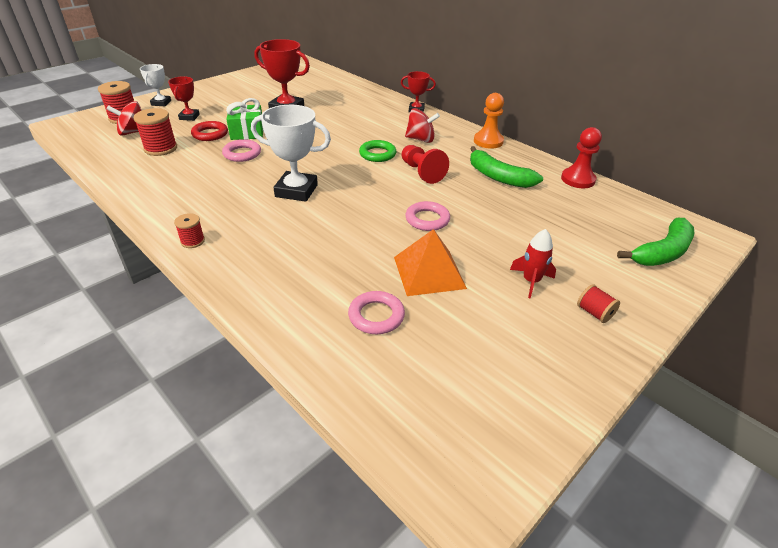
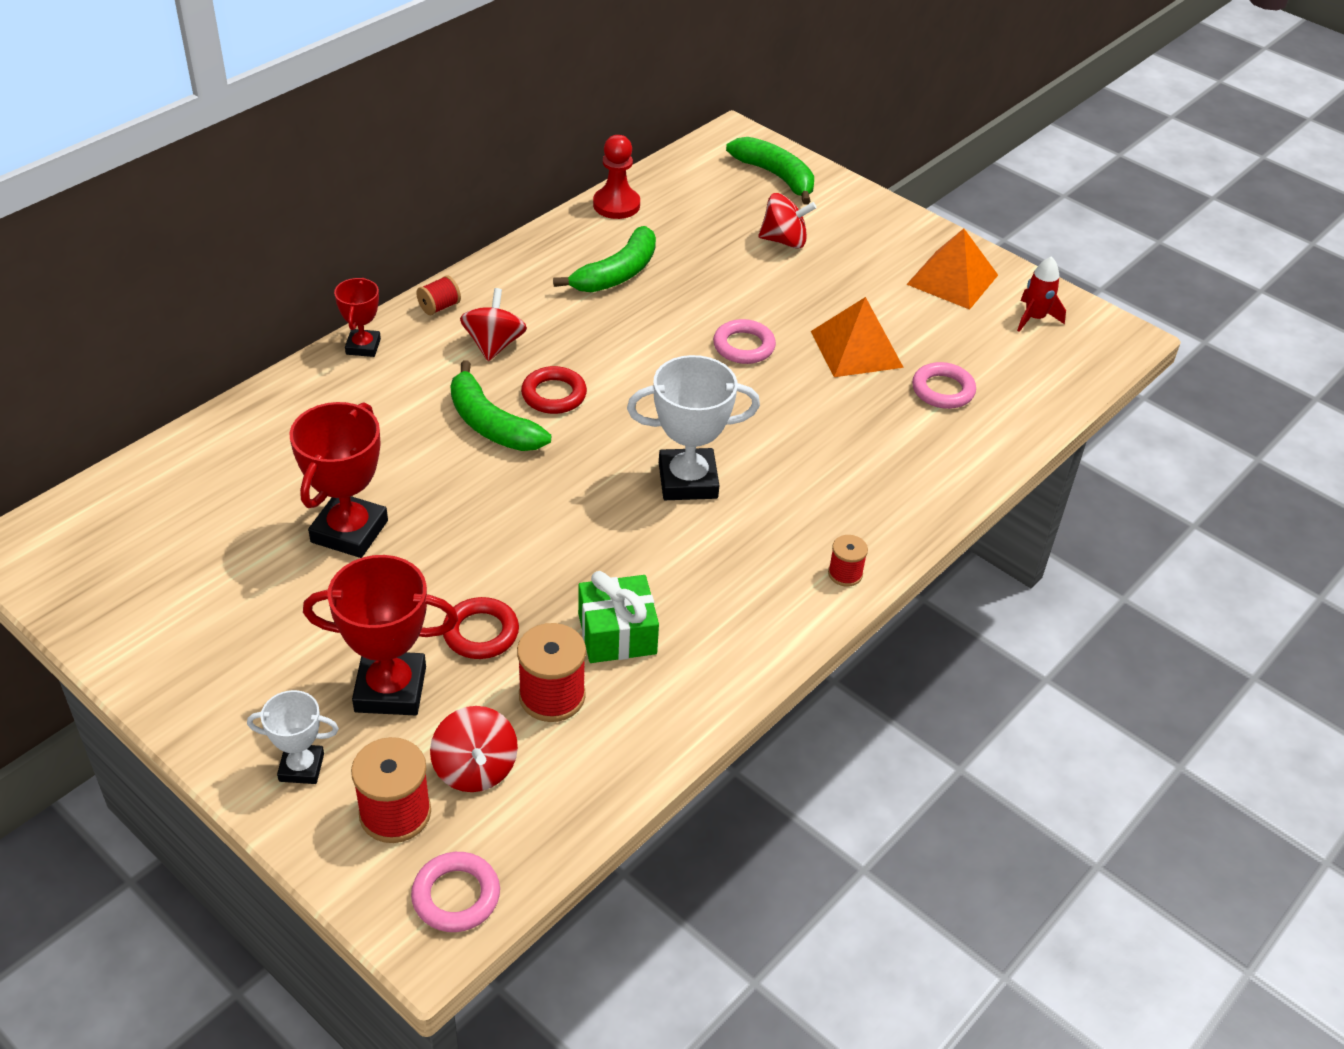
camera: 95 degrees left, 5 degrees up
red trophy [168,76,200,121] -> red trophy [303,555,458,715], size x1.73
pink ring [222,139,261,162] -> pink ring moved to [411,852,500,932]
green gift [226,98,264,140] -> green gift moved to [578,571,659,663]
white trophy [251,105,331,202] -> white trophy turned 75 degrees clockwise [627,355,760,500]
green ring [359,140,396,162] -> red ring [521,366,587,414]
red pawn [402,145,449,184] -> none
orange pawn [474,93,504,149] -> none
red rocket [510,229,556,298] -> red rocket moved to [1017,256,1066,332]
red spool [577,284,620,323] -> red spool moved to [416,276,461,315]
none -> green banana [450,360,551,451]
none -> red spinning top [758,193,817,249]
none -> orange pyramid [907,229,998,310]

